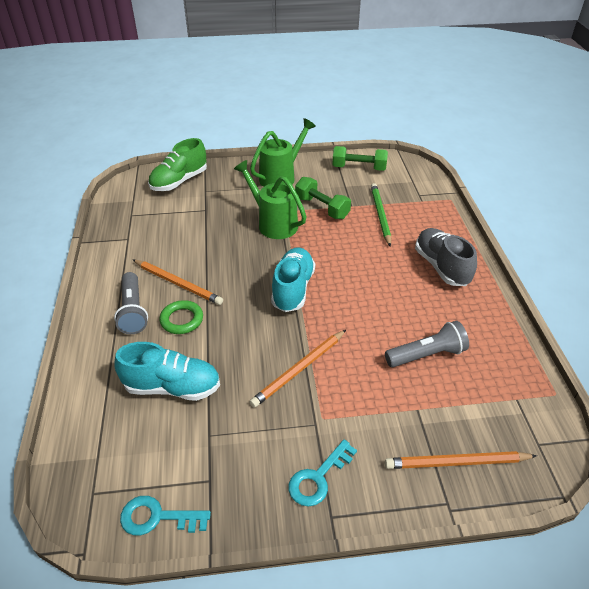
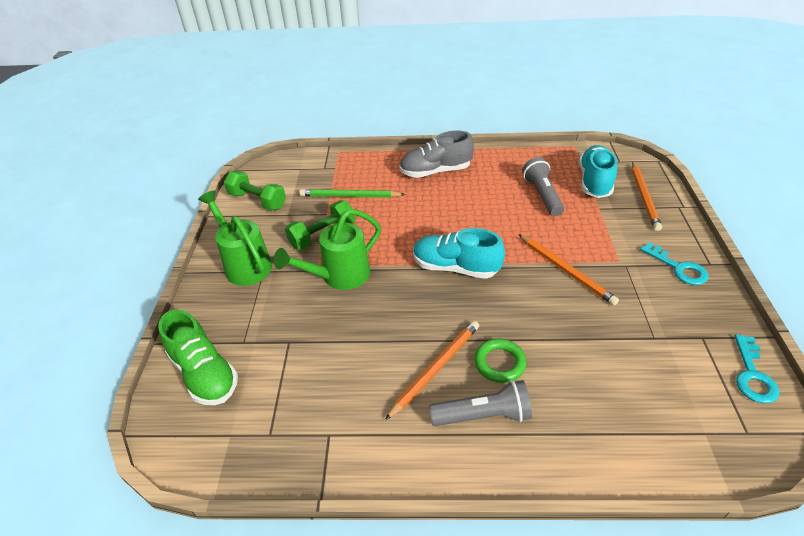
camera: 80 degrees left, 0 degrees up
turquoise shoe [114,342,220,401] -> turquoise shoe moved to [579,145,617,198]
green dumbbell [332,146,388,171] -> green dumbbell turned 75 degrees counterclockwise [224,171,286,210]

